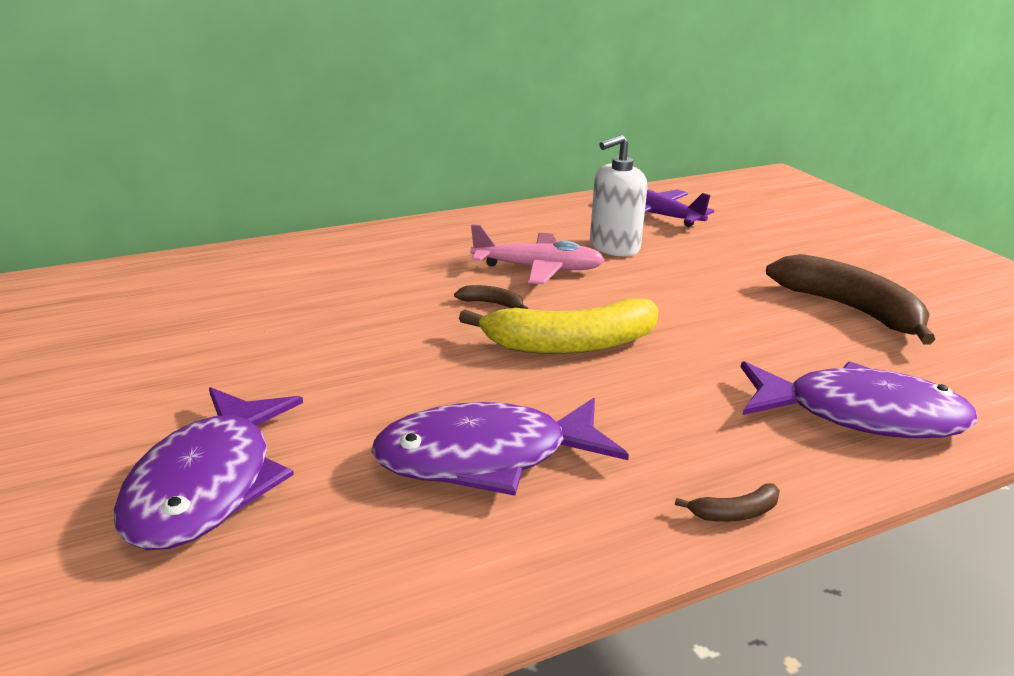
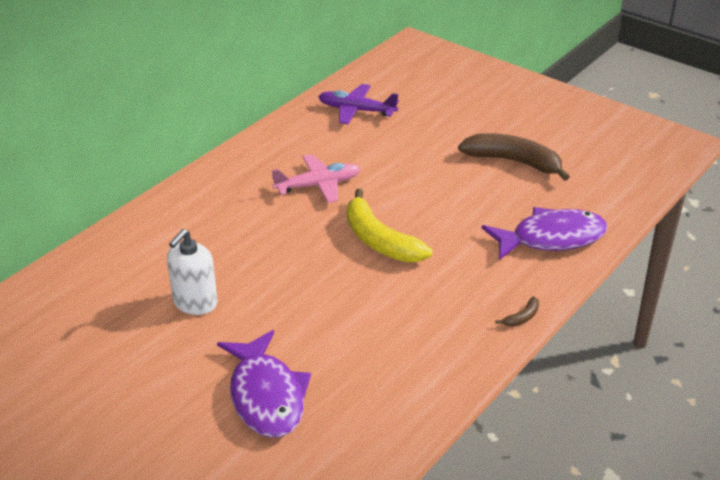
camera: 25 degrees left, 10 degrees up
purple fish [371,398,629,496] -> none
brown banana [454,285,528,309] -> none
yellow banana [459,298,658,354] -> yellow banana turned 90 degrees clockwise [347,189,432,262]
white soap dispenser [590,135,647,256] -> white soap dispenser moved to [167,229,218,315]

